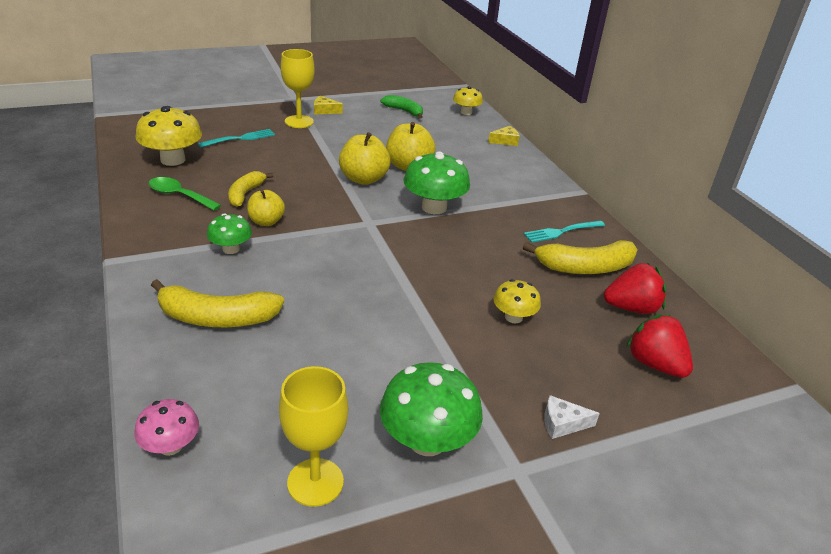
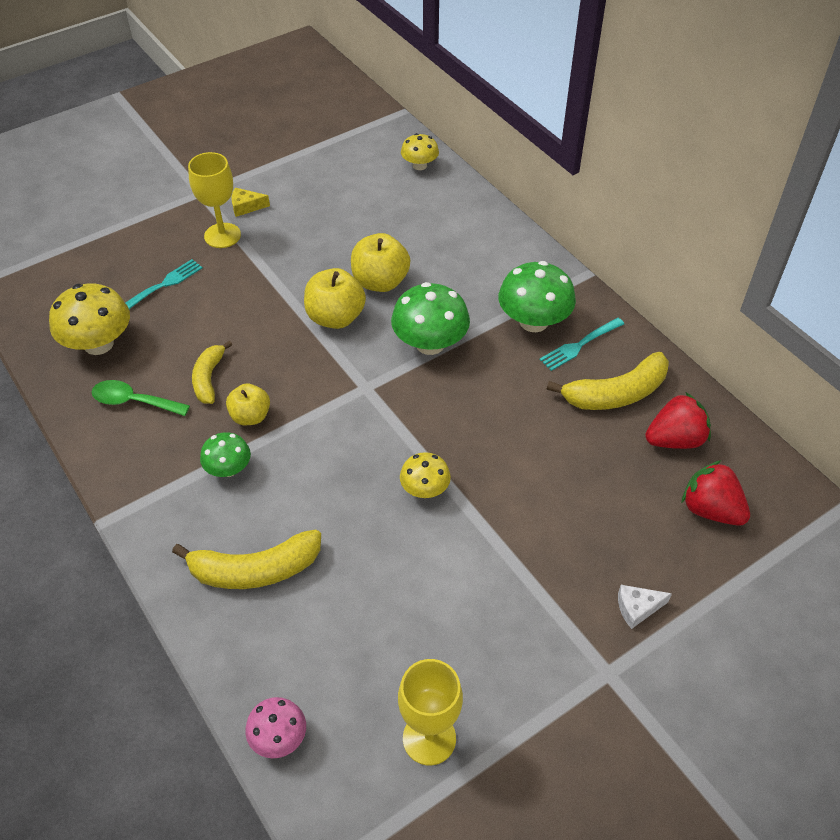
camera: 10 degrees left, 15 degrees up
green mushroom [380,362,483,456] -> green mushroom moved to [498,261,576,332]
green banana [381,95,423,119] -> none
yellow cheese [488,126,519,146] -> none
yellow mushroom [493,279,541,323] -> yellow mushroom moved to [400,452,451,498]

